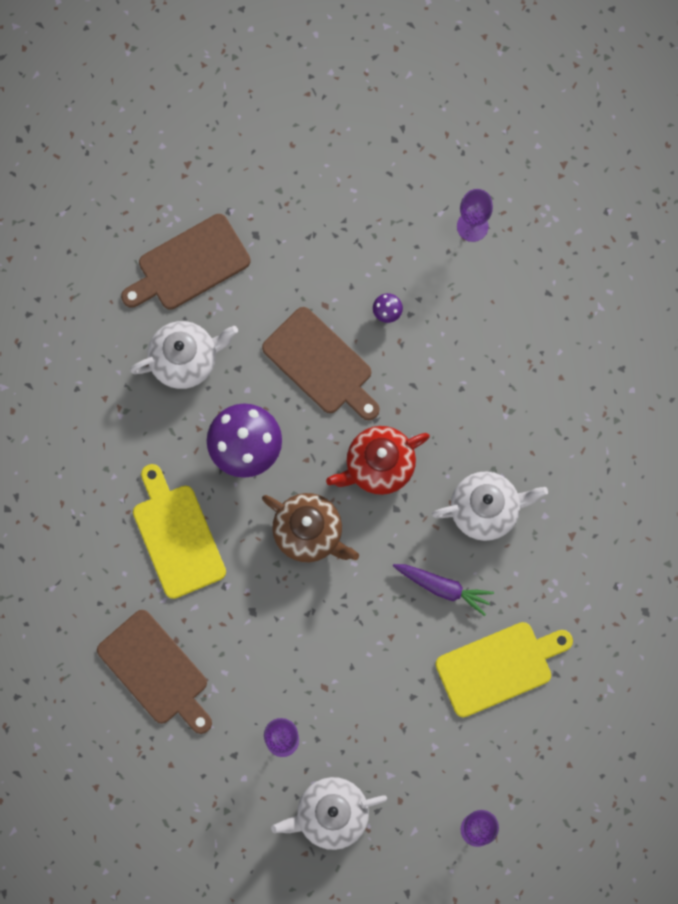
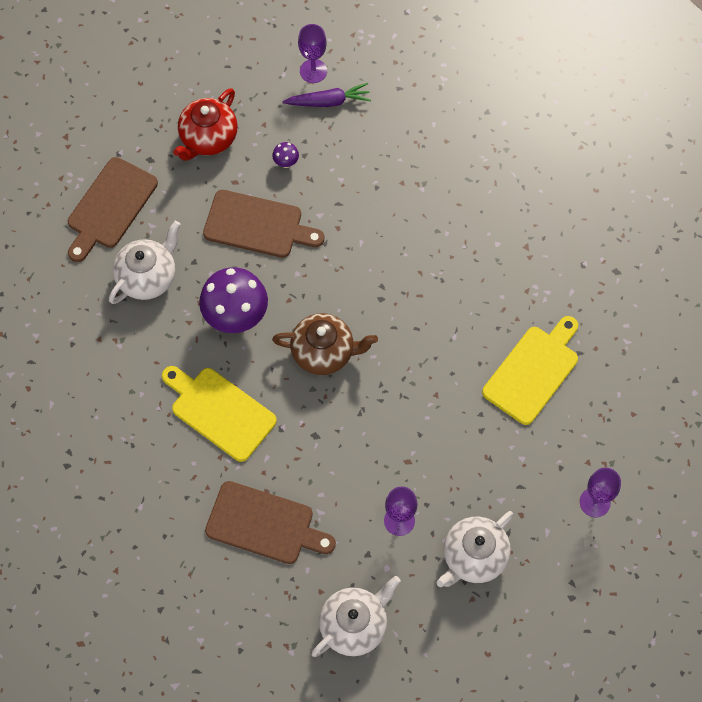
camera: 30 degrees left, 10 degrees down
red teapot [326,426,430,495] -> red teapot moved to [173,88,238,161]
purple carrot [393,564,494,616] -> purple carrot moved to [282,83,371,107]
white teapot [432,471,548,541] -> white teapot moved to [311,576,401,657]

